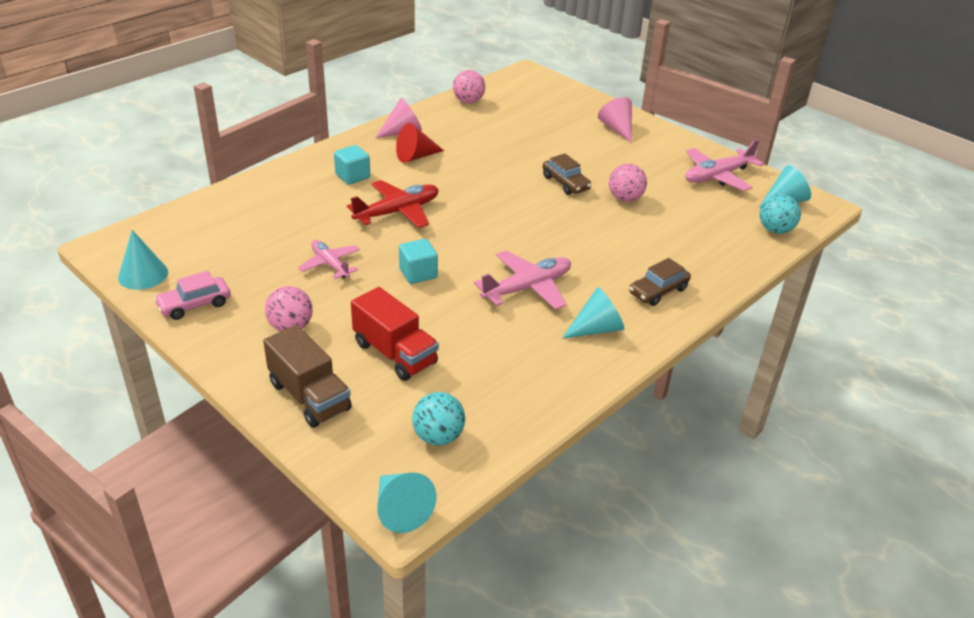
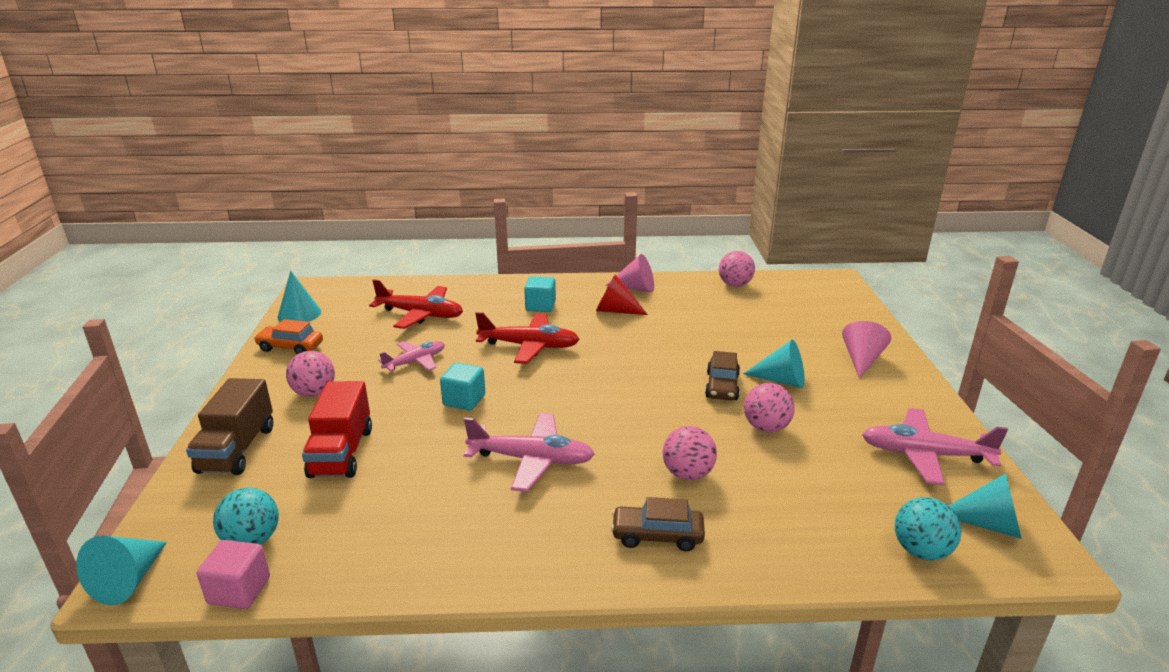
camera: 45 degrees right, 10 degrees down
pink car [154,271,231,320] -> orange car [254,319,323,354]
pink plane [298,240,360,279] -> pink plane turned 45 degrees clockwise [378,341,445,371]
turquoise cone [562,287,624,339] -> turquoise cone moved to [743,340,805,388]
none -> pink cube [197,540,270,609]
none -> red plane [369,279,463,329]
none -> pink ball [663,426,717,480]

